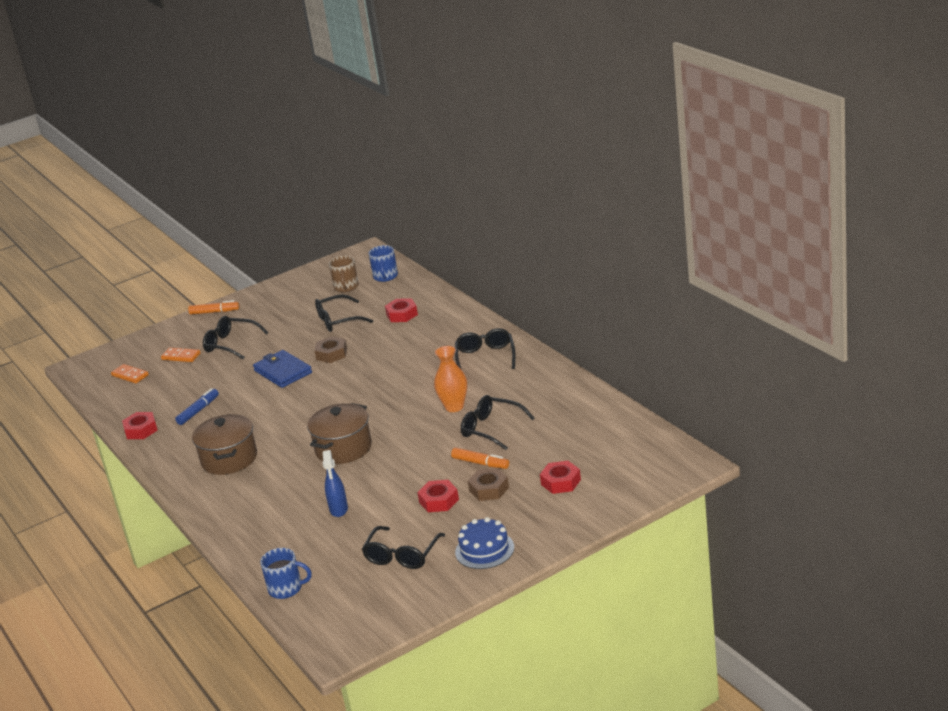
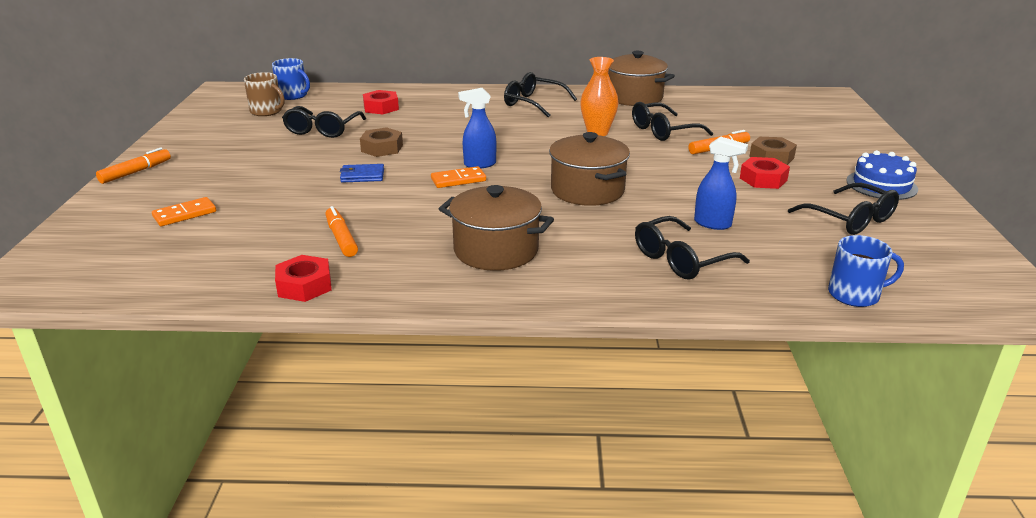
camera: 60 degrees left, 0 degrees up
orange domino [111,364,149,383] -> orange domino moved to [431,166,486,188]
blue marker [175,388,219,425] -> orange marker [325,206,358,257]
black glasses [203,316,268,359] -> black glasses moved to [635,216,750,279]
blue wallet [253,350,312,388] -> blue wallet [340,164,384,183], size x0.58
blue mug [260,548,312,599] -> blue mug turned 45 degrees clockwise [828,235,904,307]
red nut [540,461,581,494] -> none
none -> blue spray bottle [458,88,497,168]
none -> brown pot [608,51,675,106]

